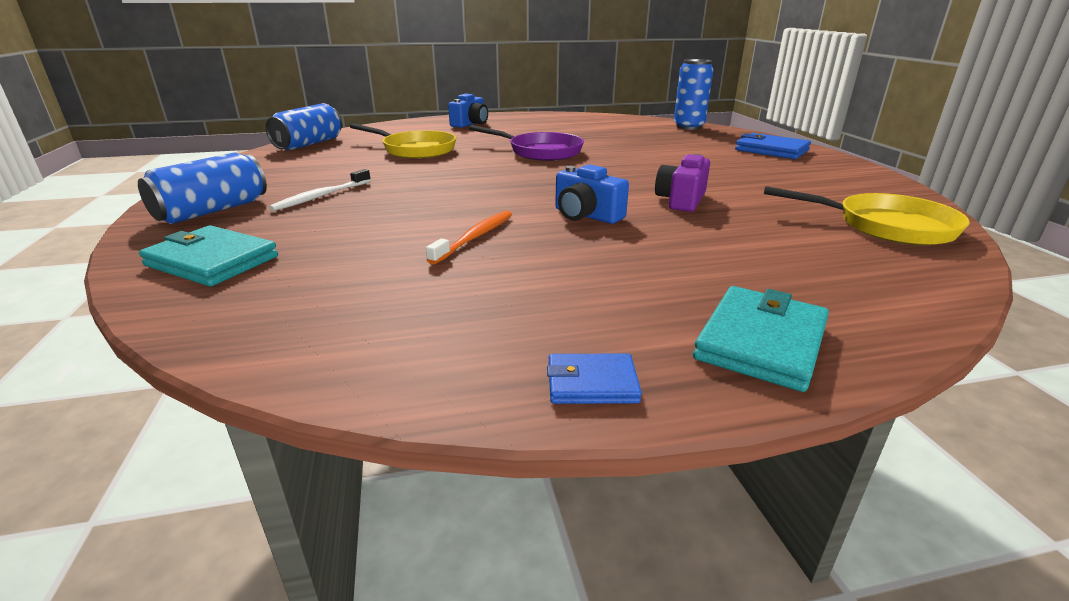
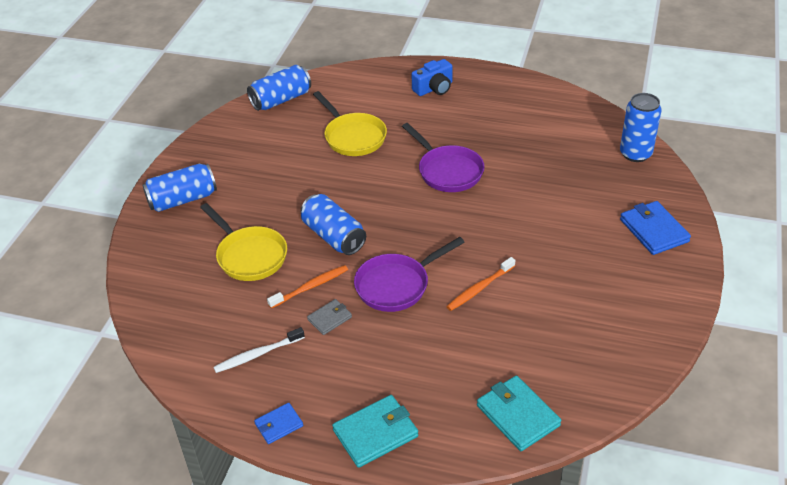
camera: 30 degrees right, 15 degrees up
turquoise wallet [139,225,278,287] -> turquoise wallet moved to [477,376,561,451]
white toothbrush [269,169,371,211] -> white toothbrush moved to [213,327,305,373]
blue wallet [547,354,642,404] -> blue wallet turned 60 degrees counterclockwise [254,403,303,444]
blue camera [555,164,629,224] -> purple pan [354,237,465,312]
purple camera [655,154,710,212] -> orange toothbrush [446,257,515,311]
yellow pan [764,186,970,245] -> yellow pan moved to [200,203,287,281]
none -> blue can [301,194,366,255]
none -> grey wallet [307,299,352,335]

